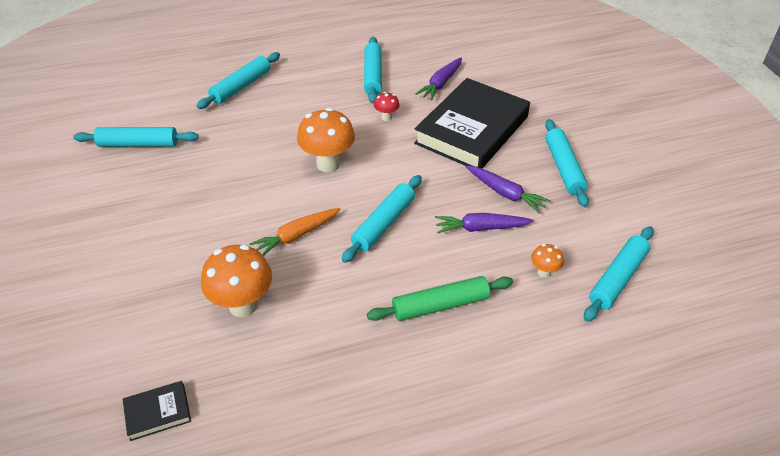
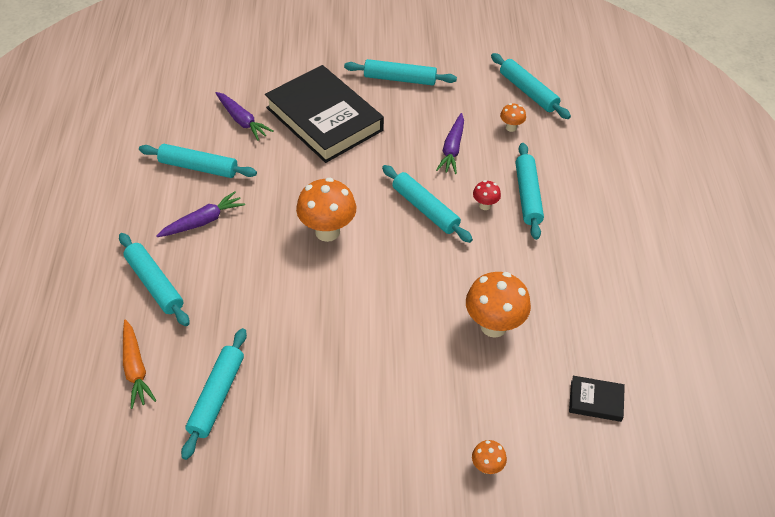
camera: 75 degrees left, 5 degrees up
black book [123,381,191,441] -> black book turned 75 degrees counterclockwise [569,376,625,422]
orange carrot [249,208,340,256] -> orange carrot moved to [123,320,157,409]
green rolling pin [367,276,513,321] -> turquoise rolling pin [515,143,544,240]
red mushroom [374,92,400,121] -> red mushroom moved to [473,180,501,210]
purple carrot [466,165,550,214] -> purple carrot moved to [156,191,245,237]
none -> orange mushroom [472,440,507,474]

